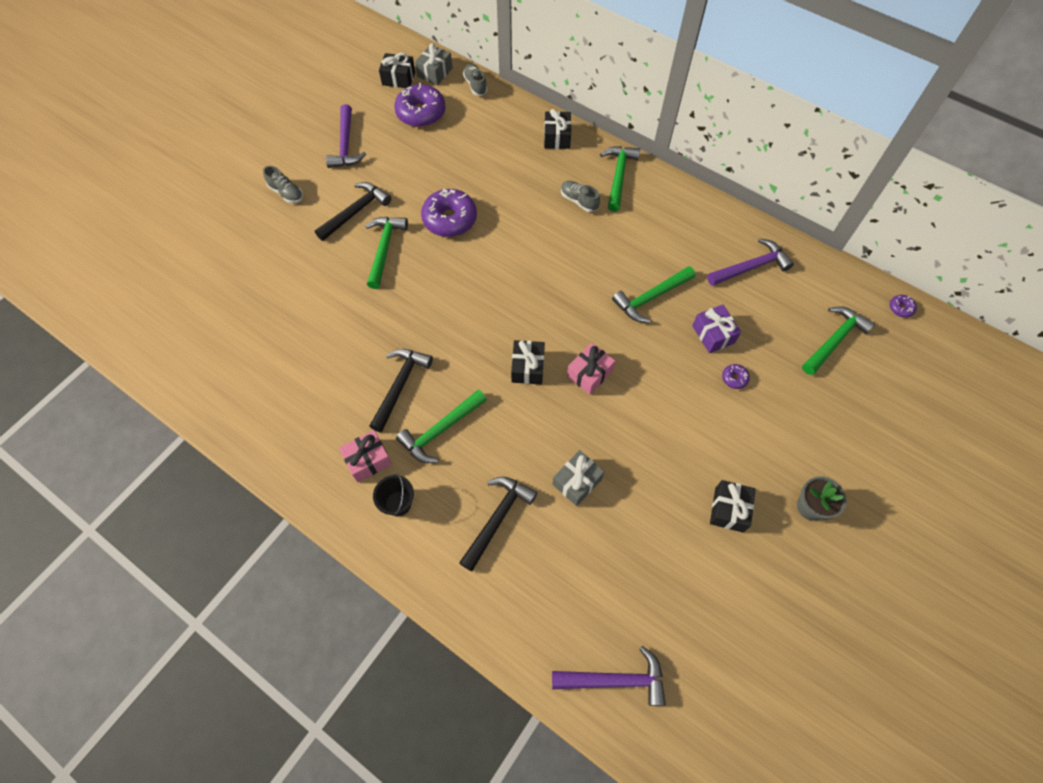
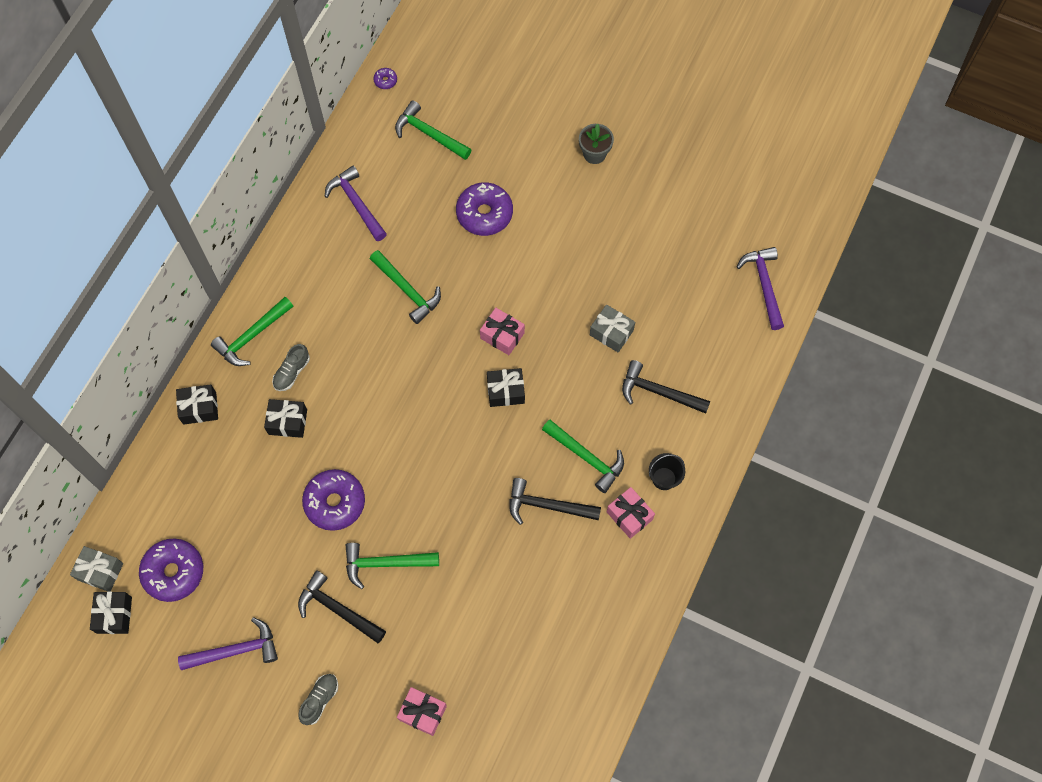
camera: 100 degrees left, 5 degrees up
grey shoe [463,64,487,96] -> none
green hammer [600,146,640,212] -> green hammer turned 45 degrees counterclockwise [211,297,293,366]
purple gift [692,304,741,353] -> none
black gift [710,480,756,533] -> black gift moved to [264,399,307,438]
purple donut [722,364,750,389] -> purple donut [456,182,513,236], size x2.31
none -> pink gift [397,687,447,736]

